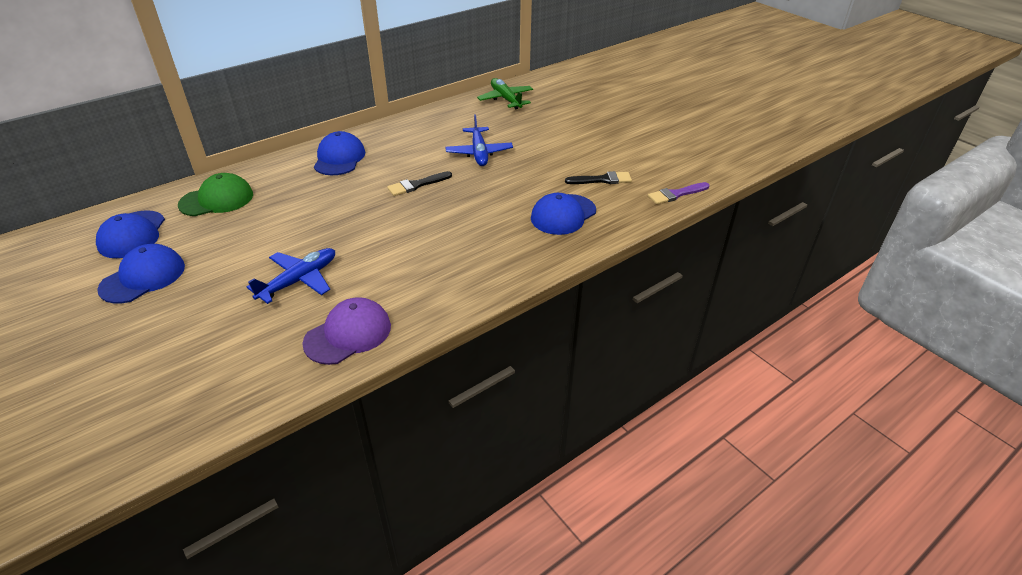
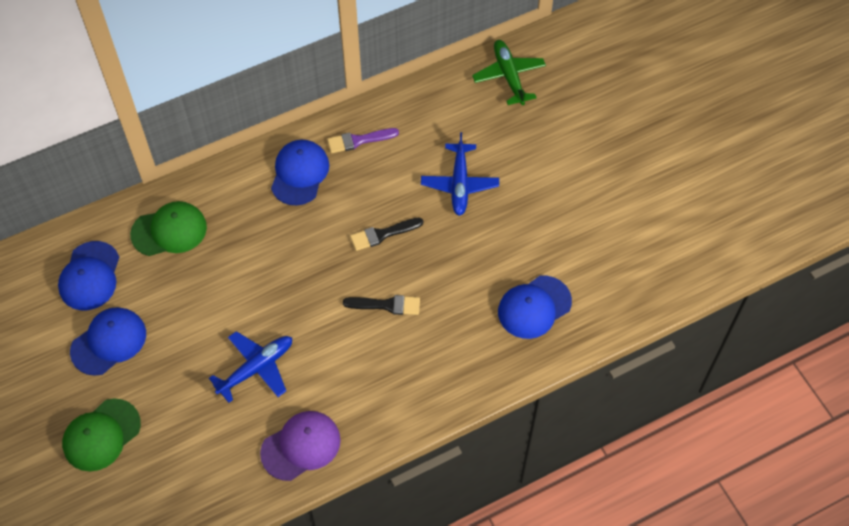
camera: 10 degrees right, 20 degrees up
black brush [565,171,632,184] -> black brush moved to [343,295,420,315]
purple brush [648,182,709,204] -> purple brush moved to [327,128,399,153]
none -> green cap [62,398,141,471]

